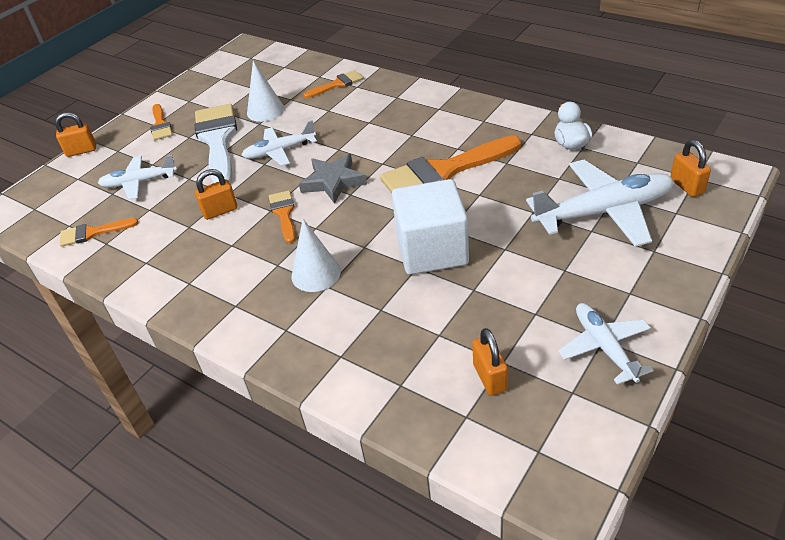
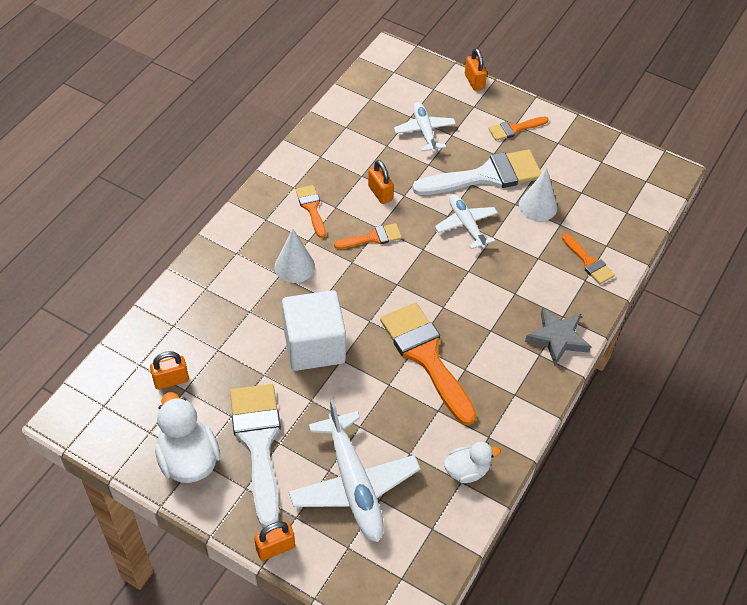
camera: 80 degrees right, 10 degrees up
orange brush [60,218,138,247] -> orange brush moved to [296,185,326,238]
grey star [299,154,367,204] -> grey star moved to [525,307,591,366]
white plane [558,303,654,385] -> white duck [155,392,220,483]
orange padlock [670,140,711,197] -> orange padlock moved to [254,521,295,561]
none -> white brush [230,384,281,527]

